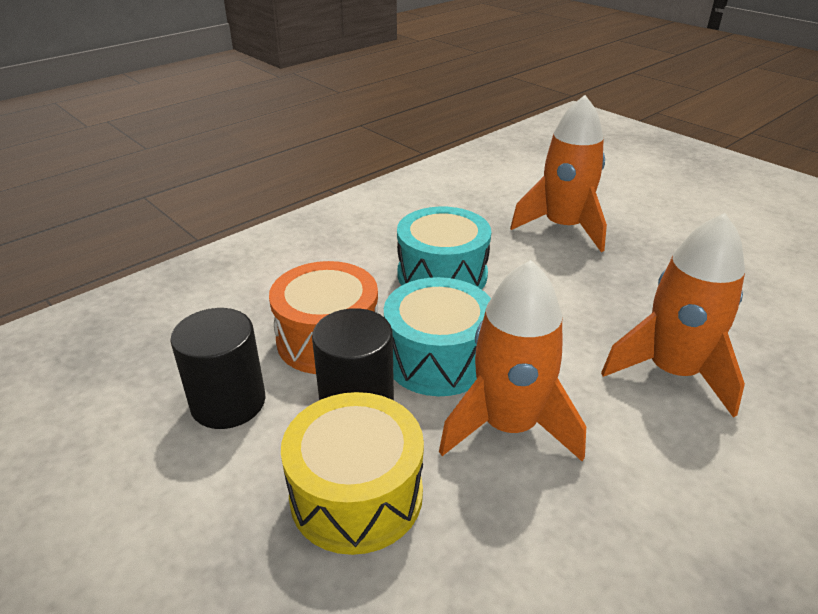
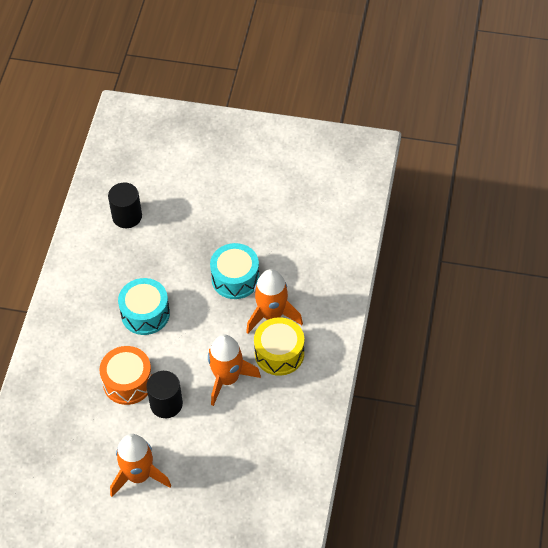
camera: 35 degrees left, 20 degrees up
black cylinder [170,308,265,429] -> black cylinder moved to [108,183,142,228]
yellow drum [281,392,424,555] -> yellow drum moved to [254,317,304,376]
turquoise drum [384,277,491,396] -> turquoise drum moved to [210,243,259,299]
orange rocket [510,95,607,252] -> orange rocket moved to [110,434,171,497]

